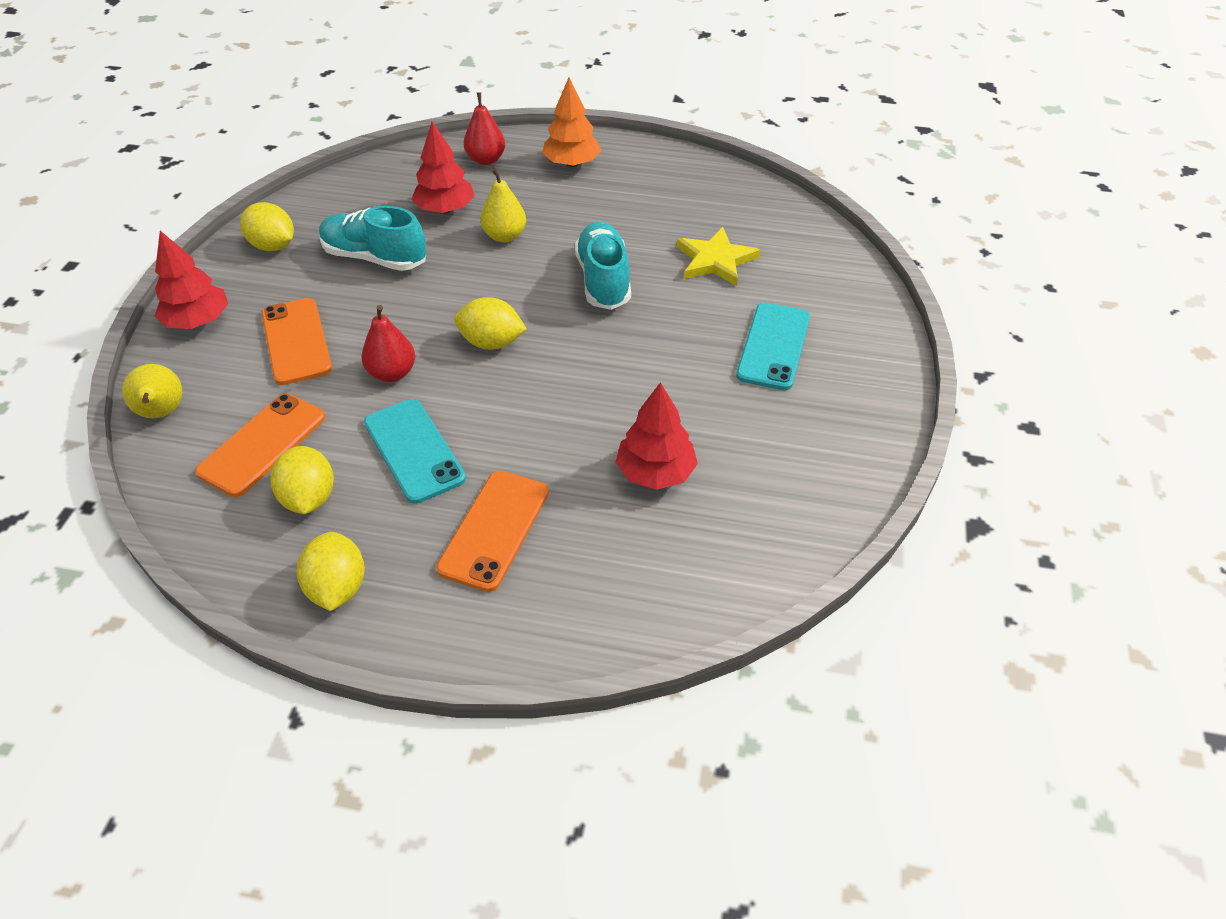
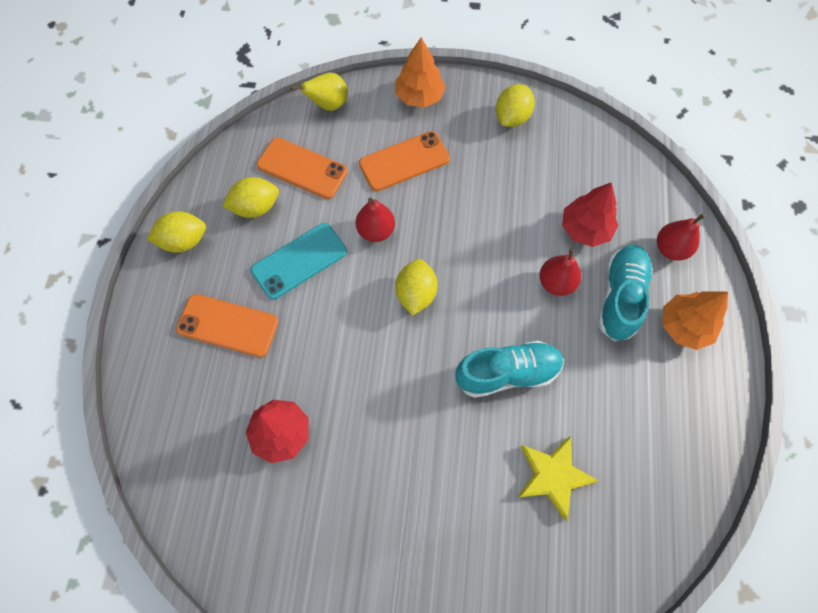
camera: 85 degrees right, 20 degrees up
red tree [155,231,228,329] -> orange tree [395,38,446,108]
turquoise shoe [319,206,426,271] -> turquoise shoe moved to [598,245,653,341]
yellow pear [481,168,526,242] -> red pear [539,248,581,296]
turquoise phone [736,303,810,390] -> none

